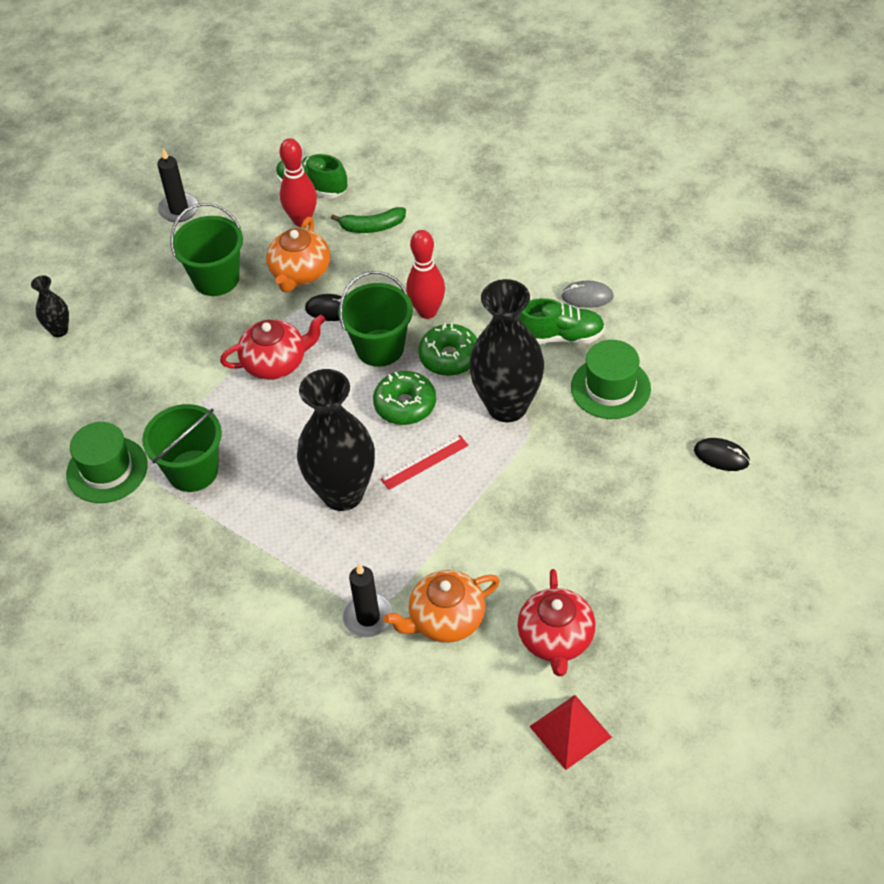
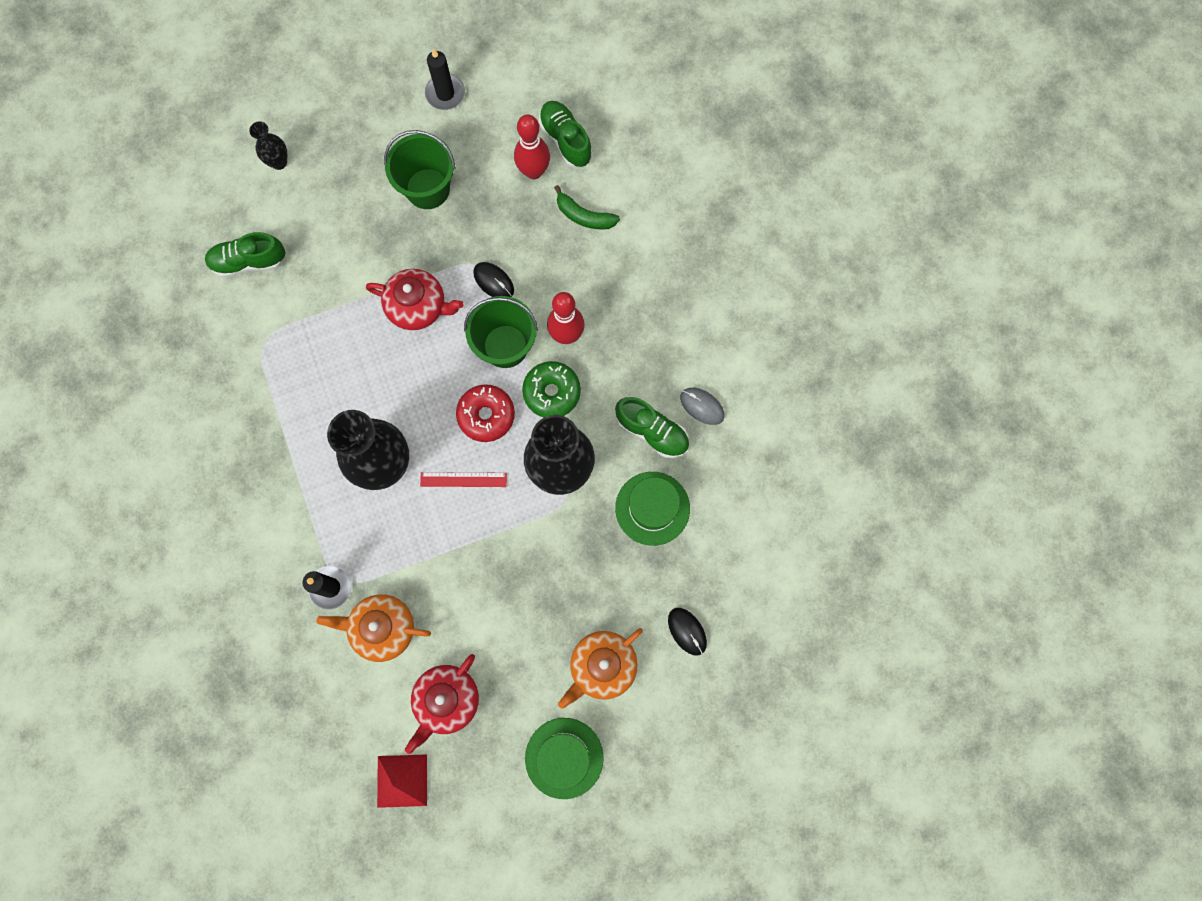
camera: 30 degrees right, 25 degrees up
green hat [66,422,148,503] -> green hat moved to [525,718,604,799]
green bucket [142,404,222,492] -> none
orange teapot [266,217,330,293] -> orange teapot moved to [558,628,643,709]
green donut [373,371,436,425] -> red donut [456,384,515,442]
none -> green shoe [205,232,286,278]

